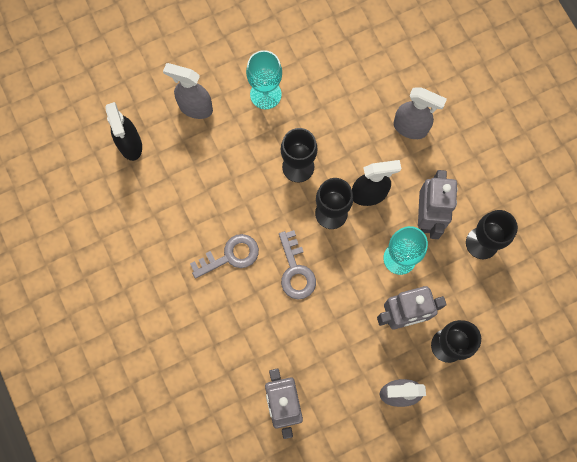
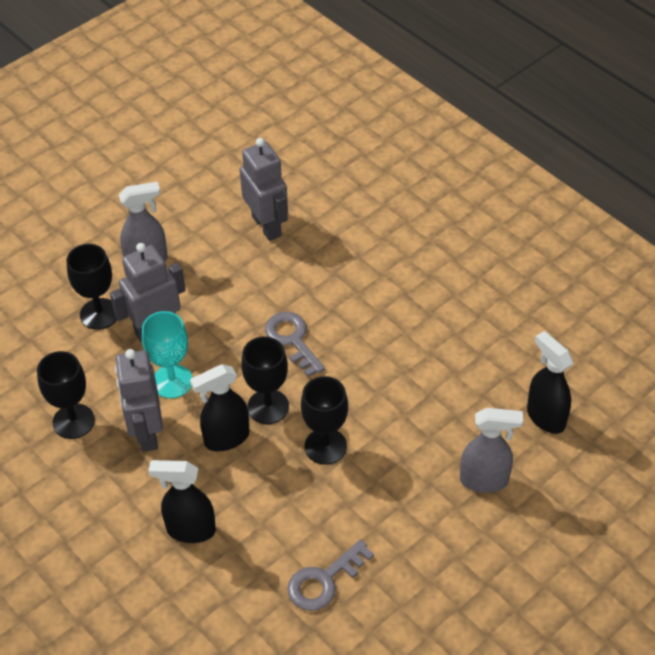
camera: 165 degrees right, 25 degrees down
grey key [190,234,259,279] -> grey key moved to [287,539,374,611]
turquoise goblet [246,50,282,109] -> none
grey spray bottle [393,87,447,139] -> black spray bottle [148,460,216,543]

